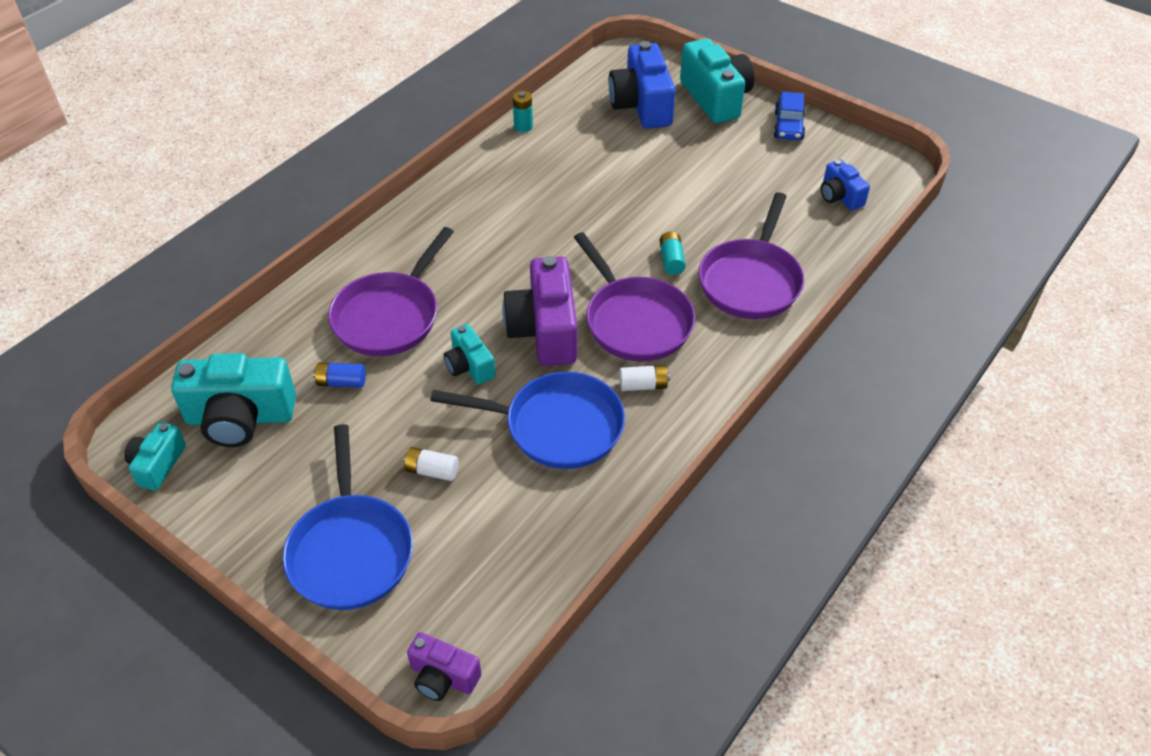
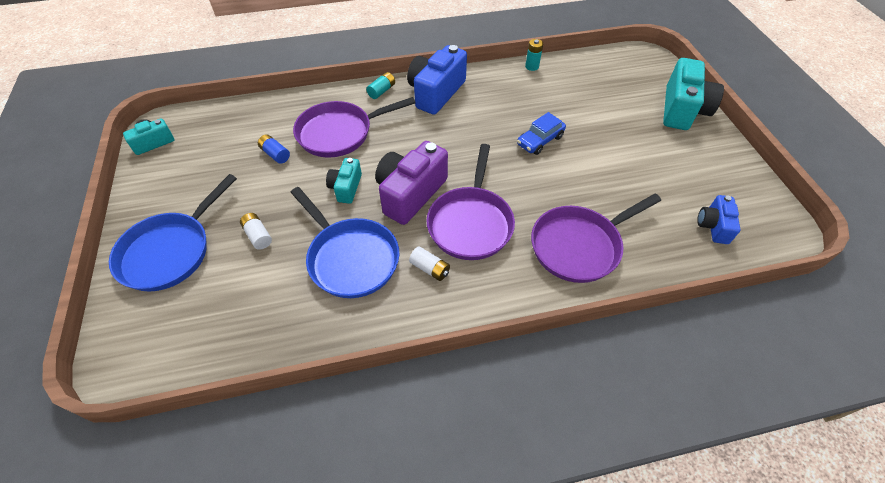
camera: 40 degrees right, 5 degrees up
turquoise camera [171,353,296,447] -> none
purple camera [407,632,481,701] -> none
blue camera [608,41,675,129] -> blue camera moved to [407,45,467,115]
turquoise battery [660,231,686,275] -> turquoise battery moved to [366,72,395,99]
blue car [773,92,806,141] -> blue car moved to [517,112,566,155]

